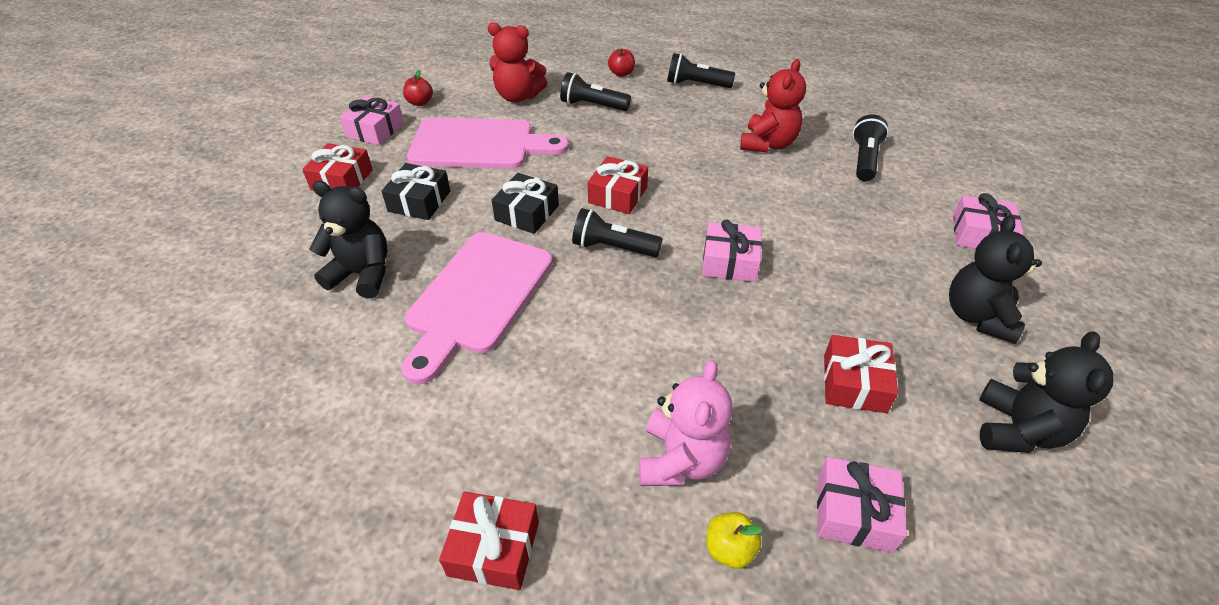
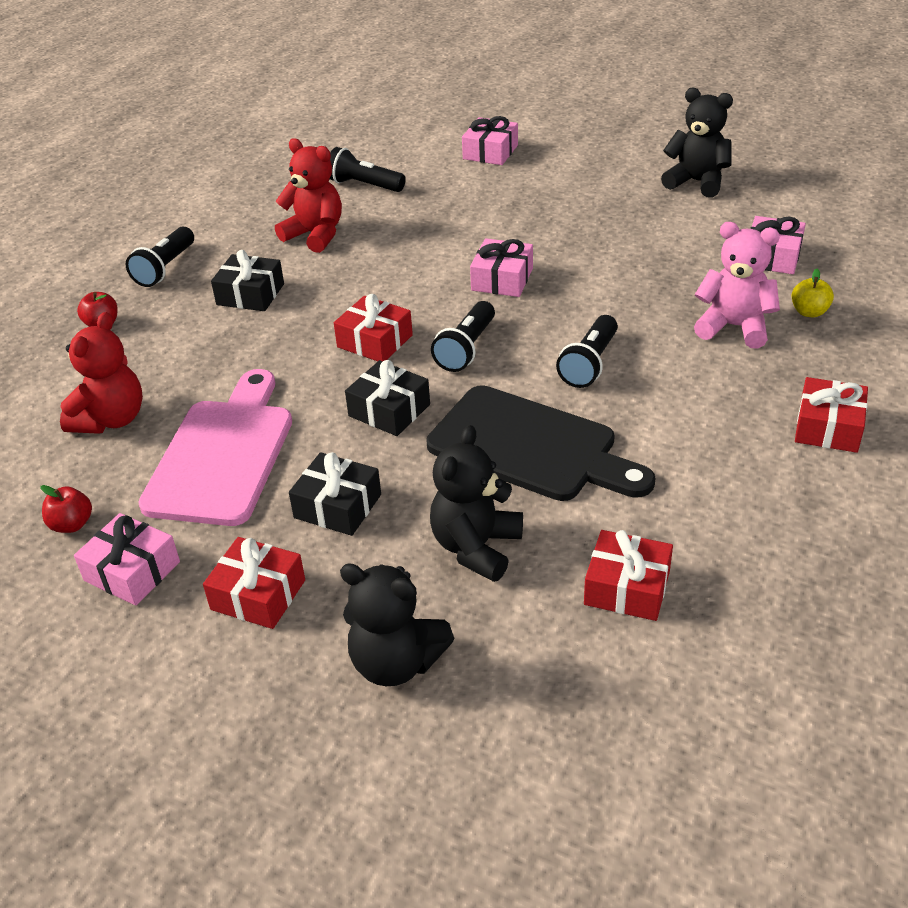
camera: 80 degrees left, 5 degrees down
pink cutting board [401,232,552,385] -> black cutting board [426,385,656,501]
black flashlight [560,72,631,111] -> black flashlight moved to [556,315,618,388]
red gift [824,335,898,413] -> red gift moved to [584,530,673,621]
black teddy bear [949,215,1042,344] -> black teddy bear moved to [340,563,455,686]
none -> black gift [211,250,284,311]

